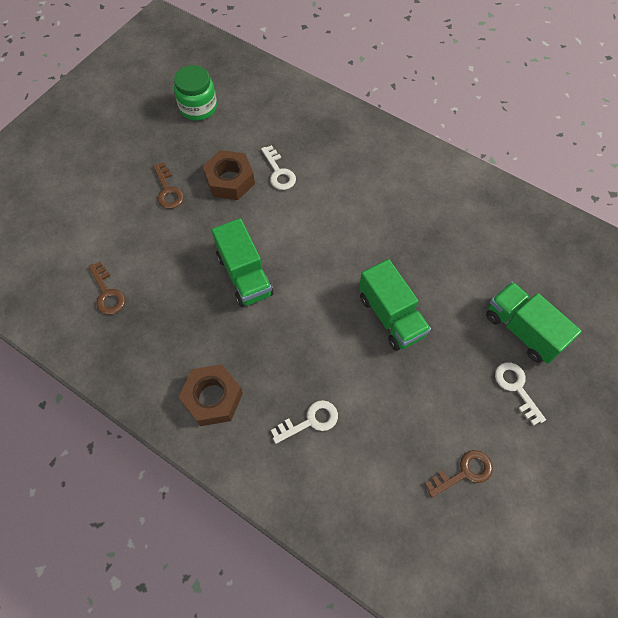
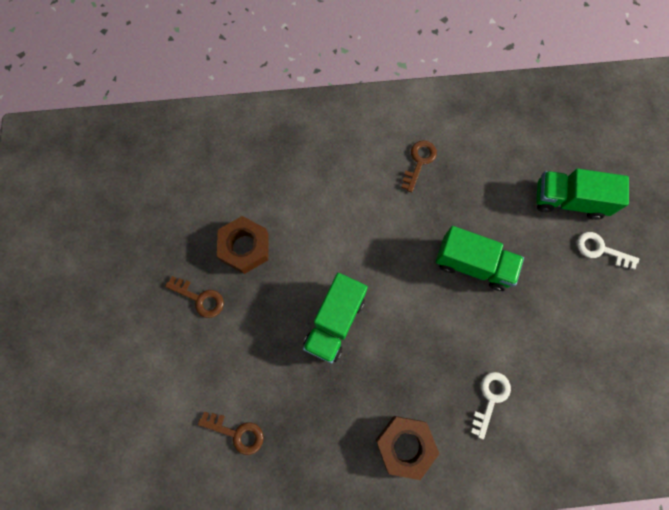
camera: 40 degrees left, 10 degrees up
green jar [174,65,217,121] -> none
green truck [212,218,274,307] -> green truck turned 90 degrees clockwise [303,273,368,364]
white key [261,145,296,190] -> none
brown key [425,450,493,498] -> brown key moved to [401,140,437,192]

